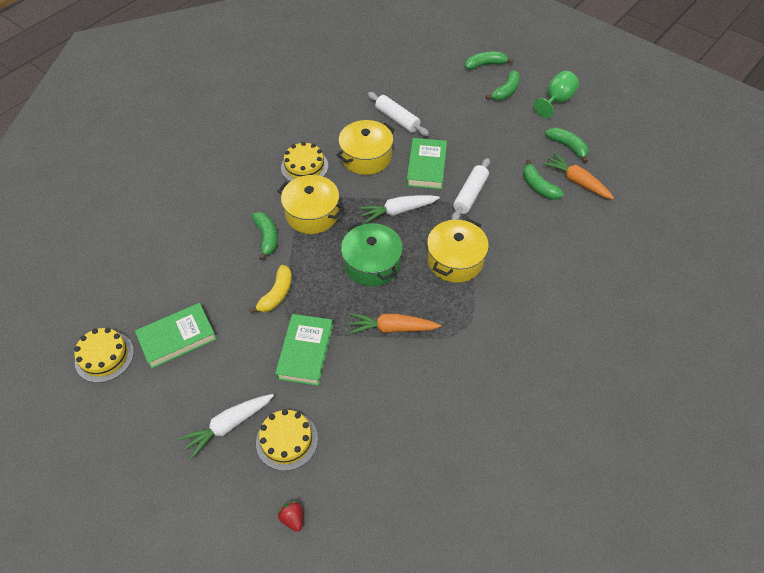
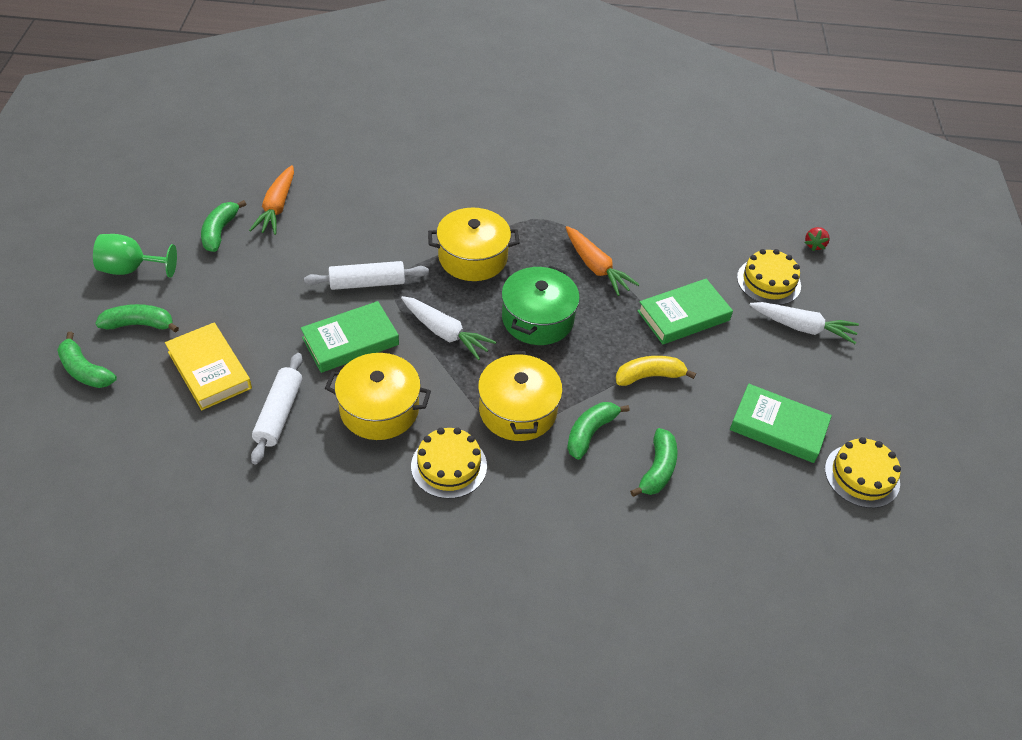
camera: 130 degrees left, 5 degrees down
green banana [523,159,564,200] -> green banana moved to [630,428,677,497]
none -> yellow book [165,323,252,410]

